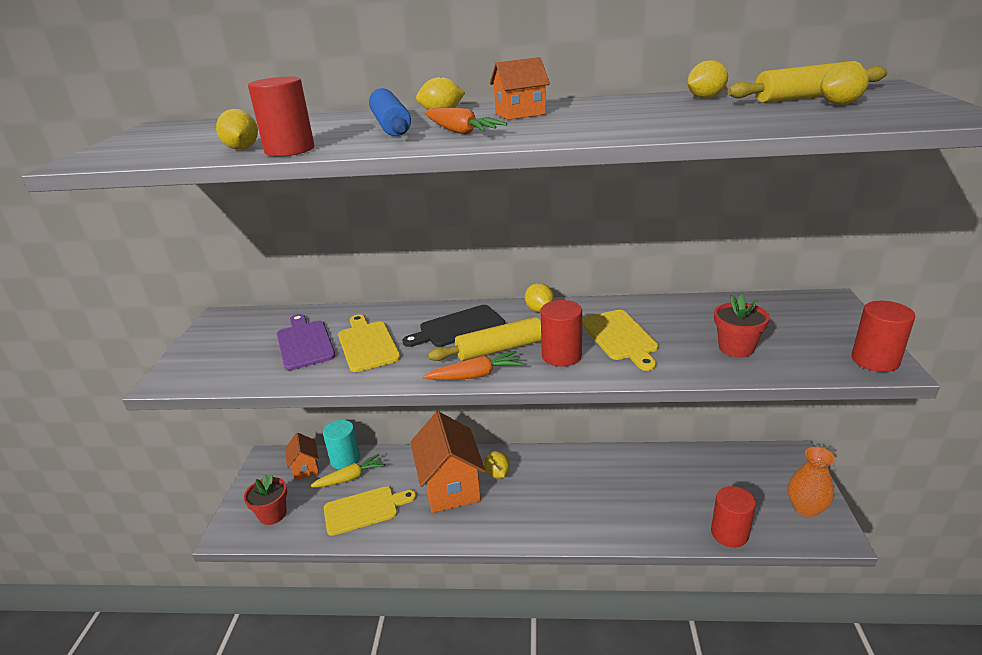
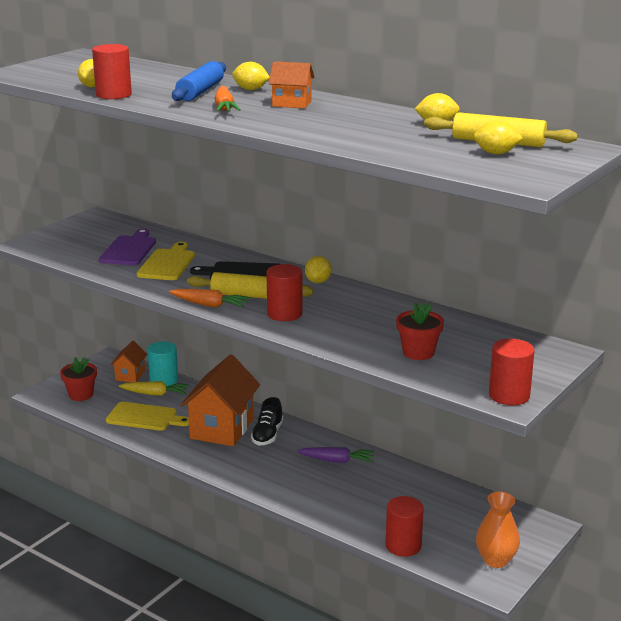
camera: 30 degrees right, 5 degrees down
yellow lemon [484,451,510,479] -> black shoe [251,397,283,445]
yellow cutting board [582,310,659,371] -> none
none -> purple carrot [297,447,374,463]

